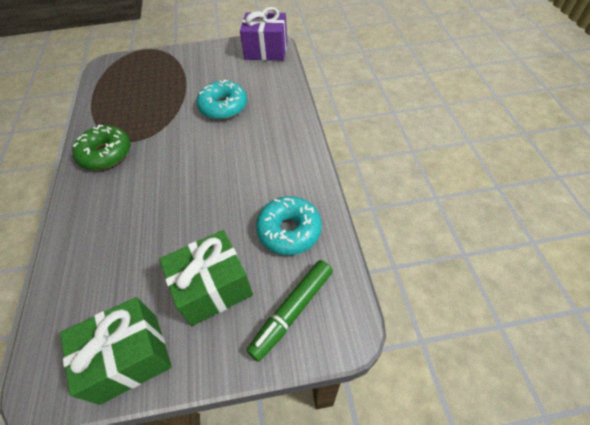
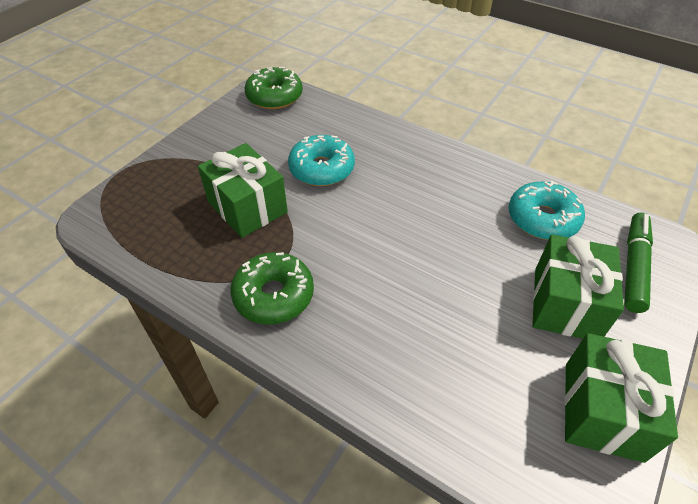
camera: 50 degrees left, 5 degrees down
purple gift [240,7,287,60] -> green donut [244,67,303,109]
green marker [247,260,333,362] -> green marker turned 150 degrees counterclockwise [624,213,653,313]
none -> green gift [198,143,288,238]

